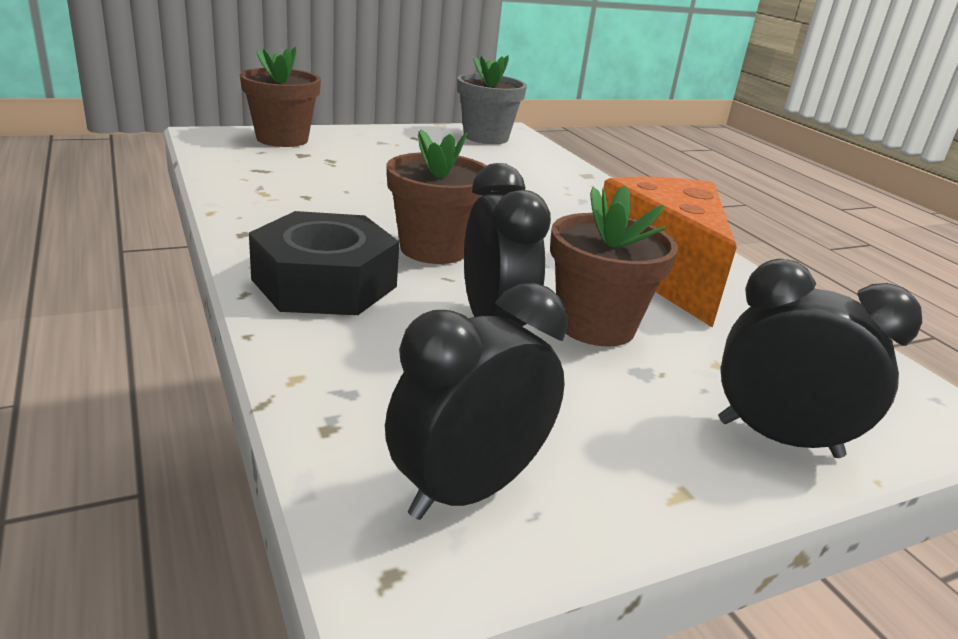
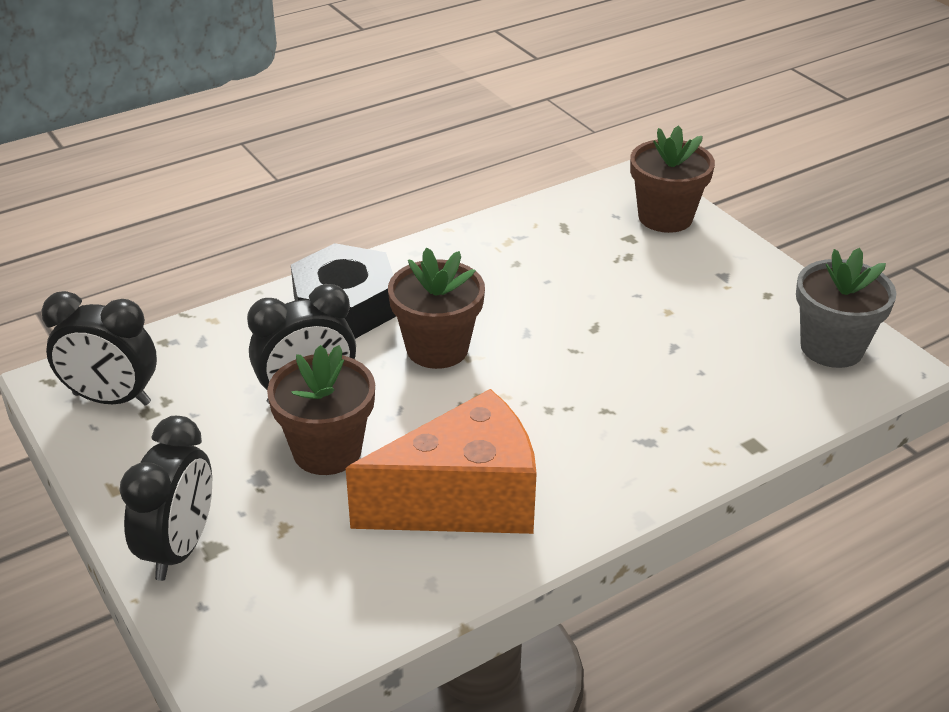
camera: 85 degrees right, 10 degrees up
black clock [385,283,568,520] -> black clock turned 150 degrees clockwise [42,291,157,406]

